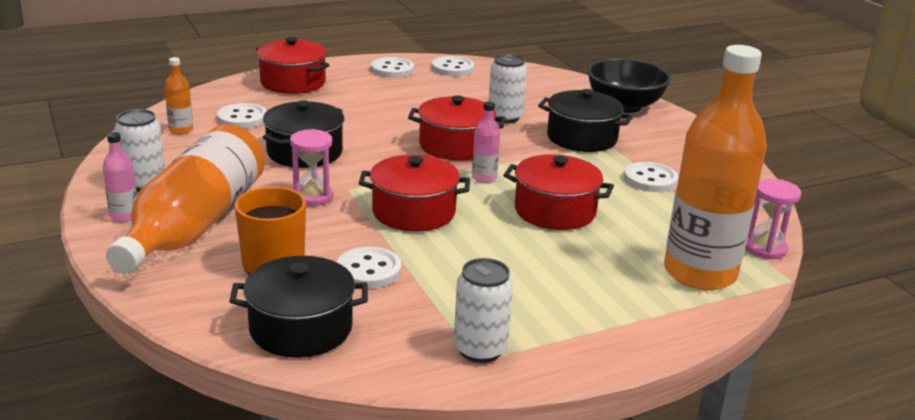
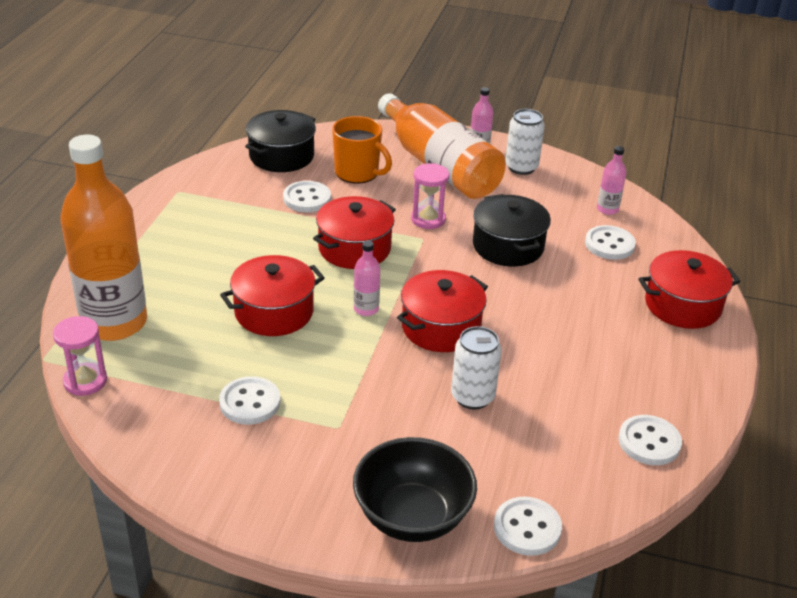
camera: 130 degrees right, 10 degrees up
orange bottle [164,57,193,135] -> pink bottle [597,146,626,215]
white button [371,57,414,78] -> white button moved to [494,496,562,556]
white can [454,258,513,363] -> none
black pot [538,89,633,152] -> none

